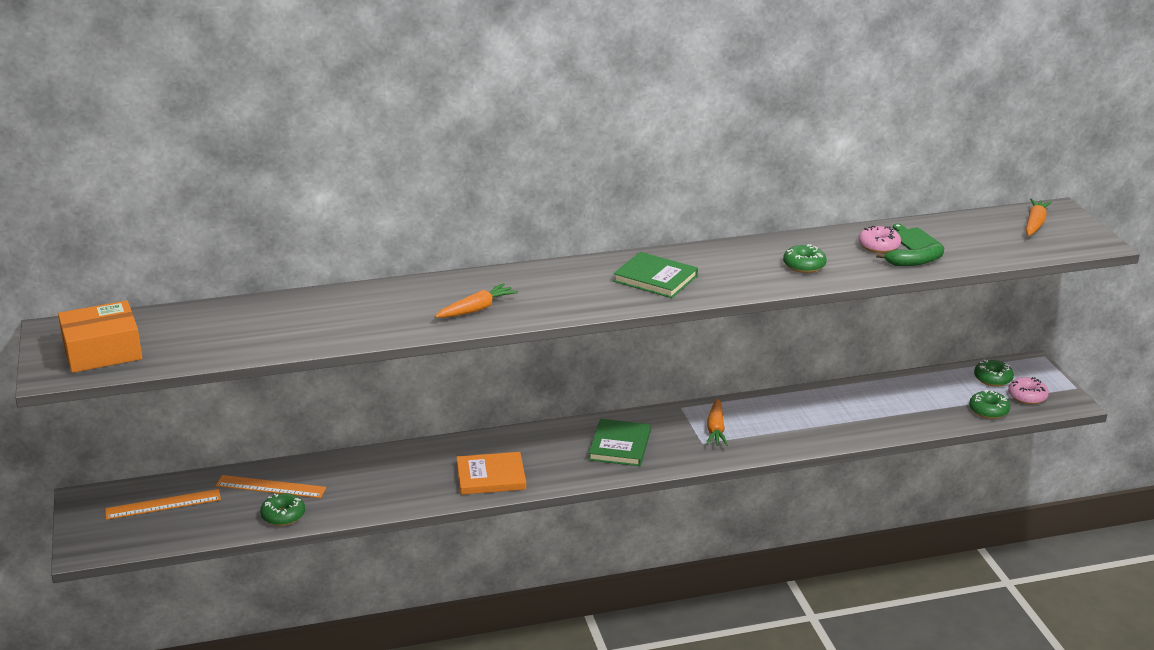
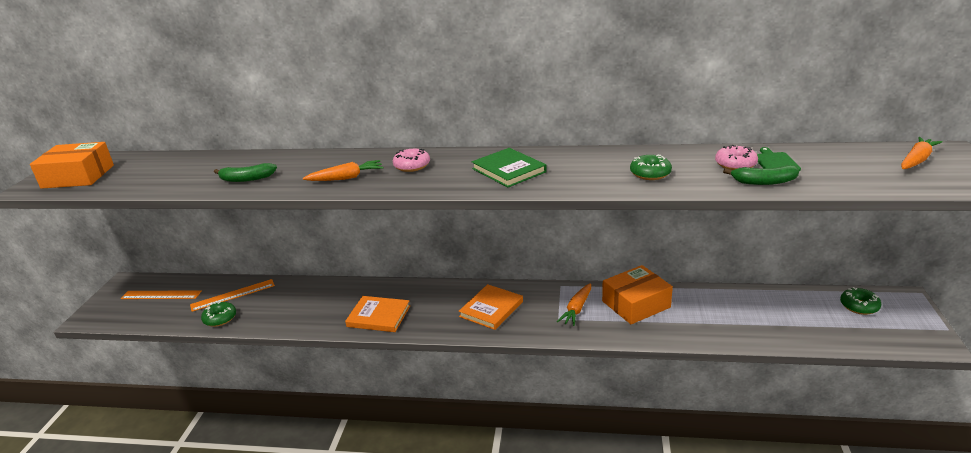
camera: 25 degrees right, 0 degrees up
orange ruler [215,475,326,498] -> orange ruler turned 60 degrees counterclockwise [190,279,275,312]
green book [588,419,651,466] -> orange book [459,284,523,330]
green donut [969,390,1010,419] -> none
pink donut [1008,377,1049,405] -> pink donut moved to [393,149,430,172]
none -> green banana [214,163,277,182]
none -> orange box [602,265,673,324]

